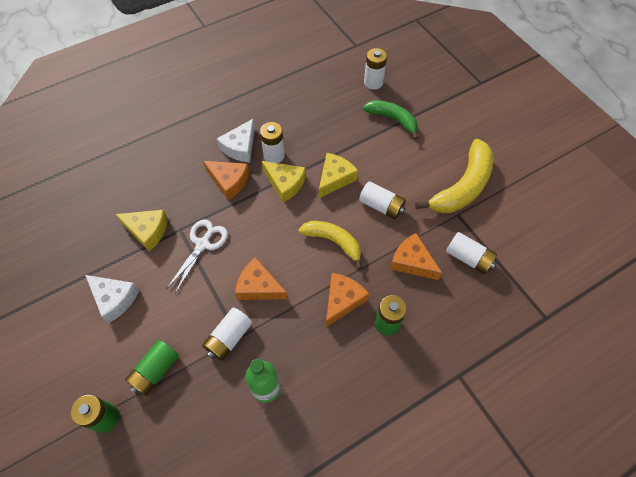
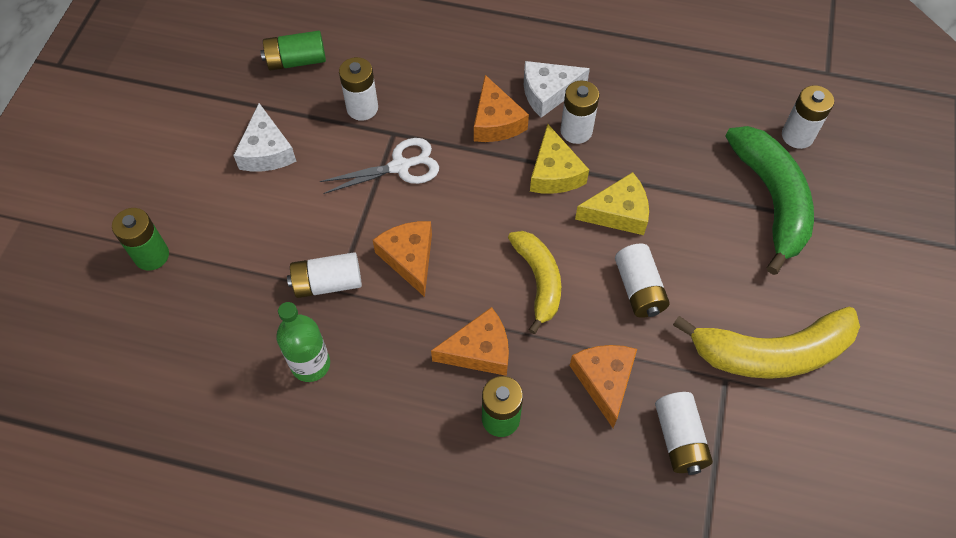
camera: 45 degrees right, 0 degrees up
yellow cheese [115,210,168,251] -> white battery [339,57,378,121]
green battery [125,340,179,396] -> green battery moved to [260,31,326,71]
green banana [363,100,418,140] -> green banana [725,126,814,275], size x1.56

